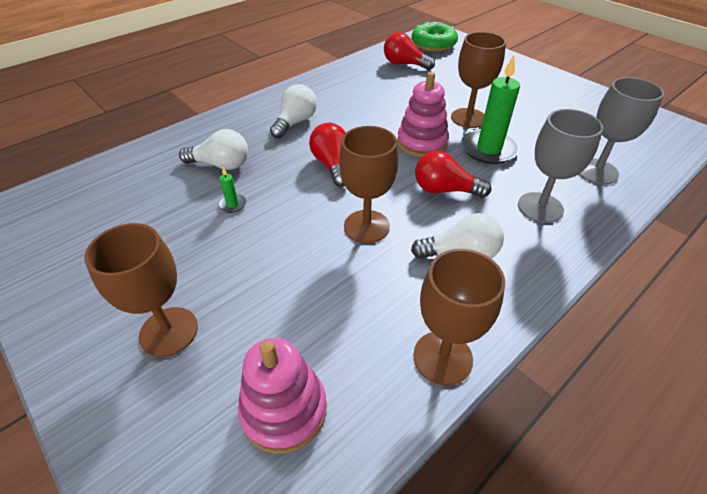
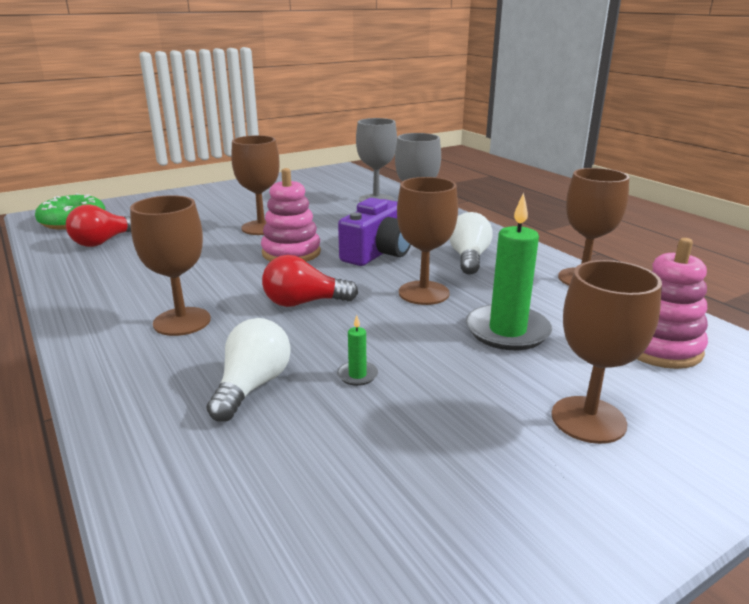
camera: 80 degrees left, 20 degrees down
white light bulb [270,84,317,139] -> brown goblet [130,195,211,336]
red light bulb [415,151,491,198] -> purple camera [338,198,411,266]
green candle [461,55,520,164] -> green candle moved to [466,193,552,350]

